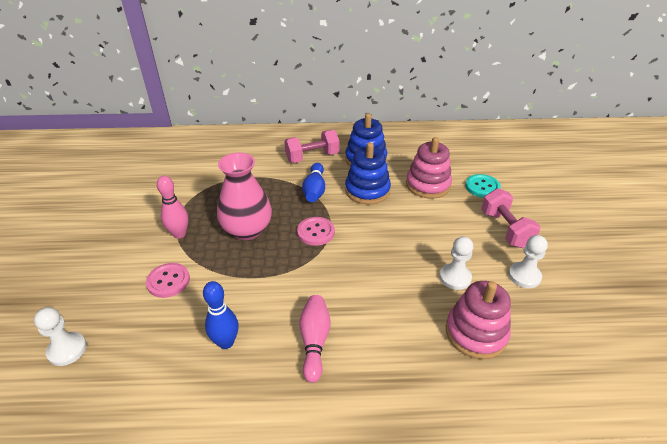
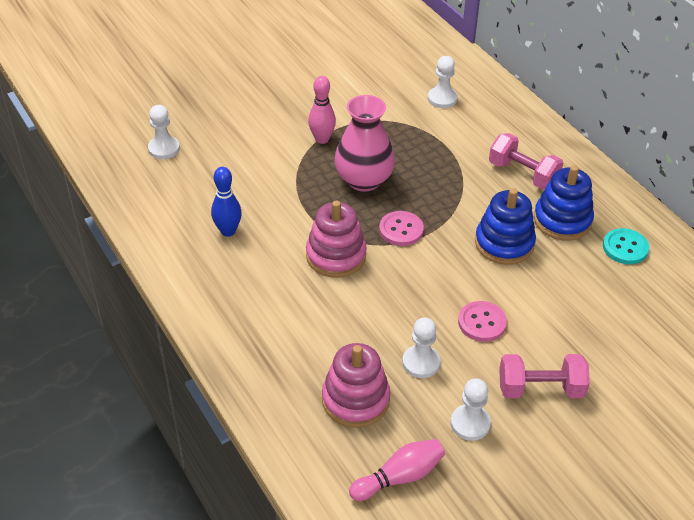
camera: 60 degrees right, 5 degrees up
pink button [146,263,190,298] -> pink button moved to [458,301,507,342]
pink bowling pin [299,295,331,383] -> pink bowling pin moved to [349,439,445,501]
blue bowling pin [302,163,325,202] -> none
pink stacking toy [406,137,452,199] -> pink stacking toy moved to [306,200,367,278]
turquoise button [466,174,501,198] -> turquoise button moved to [603,228,649,264]
pink dumbbell [481,188,540,248] -> pink dumbbell turned 45 degrees clockwise [499,354,590,398]
none -> white pawn [428,56,458,108]

